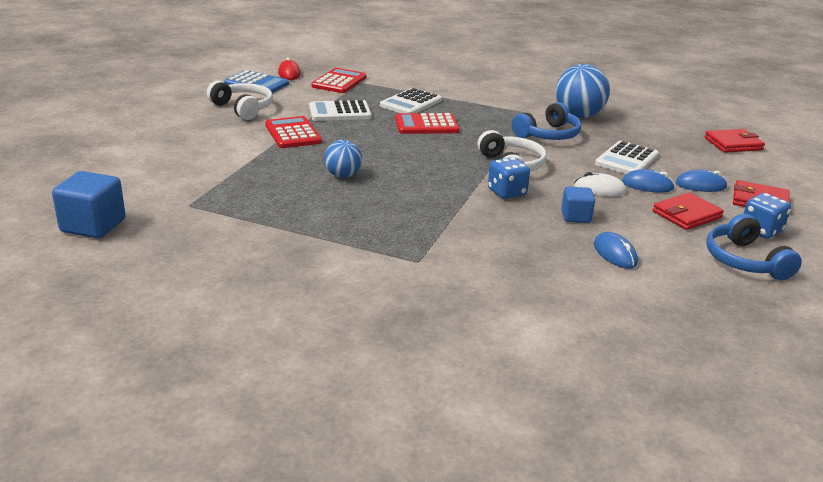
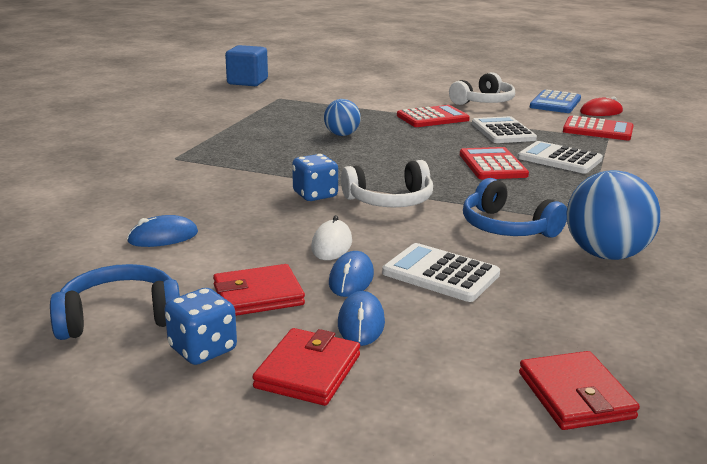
camera: 90 degrees right, 5 degrees down
blue cube [561,187,595,223] -> none
red wallet [653,193,724,230] -> red wallet turned 75 degrees counterclockwise [213,264,305,316]

